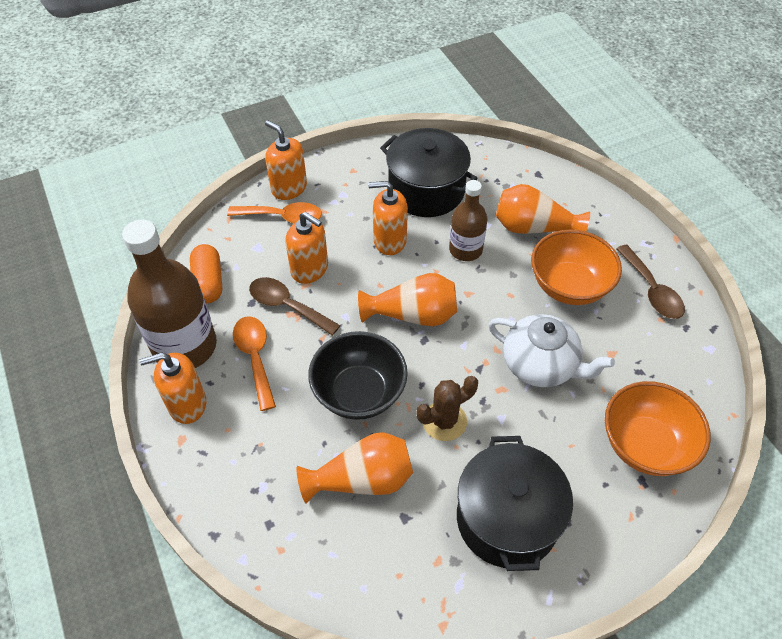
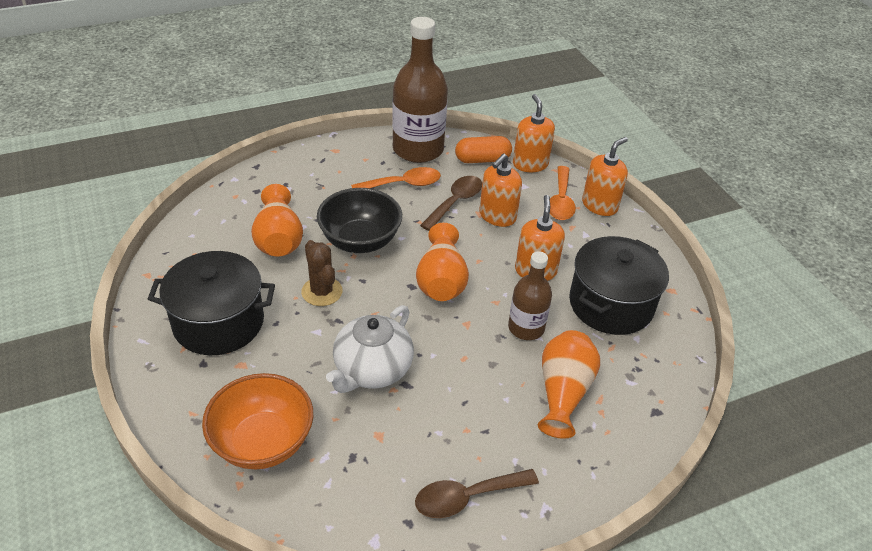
camera: 90 degrees right, 10 degrees down
orange soap dispenser [139,352,206,424] -> orange soap dispenser moved to [513,94,555,172]
orange bowl [531,230,622,305] -> none

